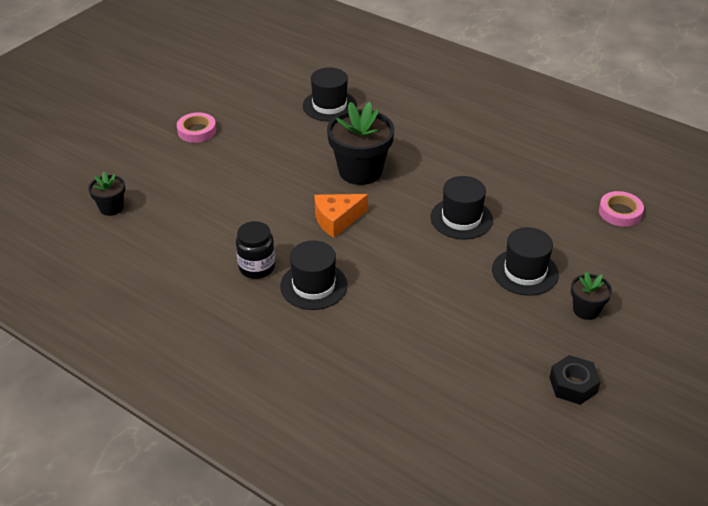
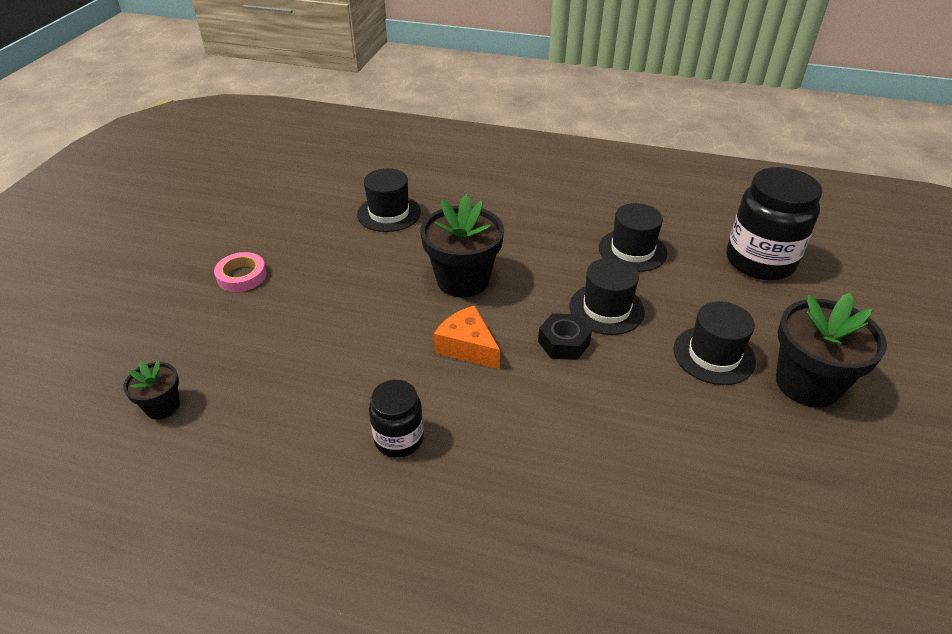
camera: 20 degrees left, 0 degrees up
black hat [280,240,348,310] -> black hat moved to [599,203,667,272]
orange cheese [314,194,368,238] -> orange cheese turned 90 degrees clockwise [434,305,500,369]
black nut [549,355,601,405] -> black nut moved to [538,313,592,360]
black flower pot [571,271,612,320] -> black flower pot [776,293,887,408], size x1.93
pink tape [599,191,644,227] -> black jar [727,167,822,280]

